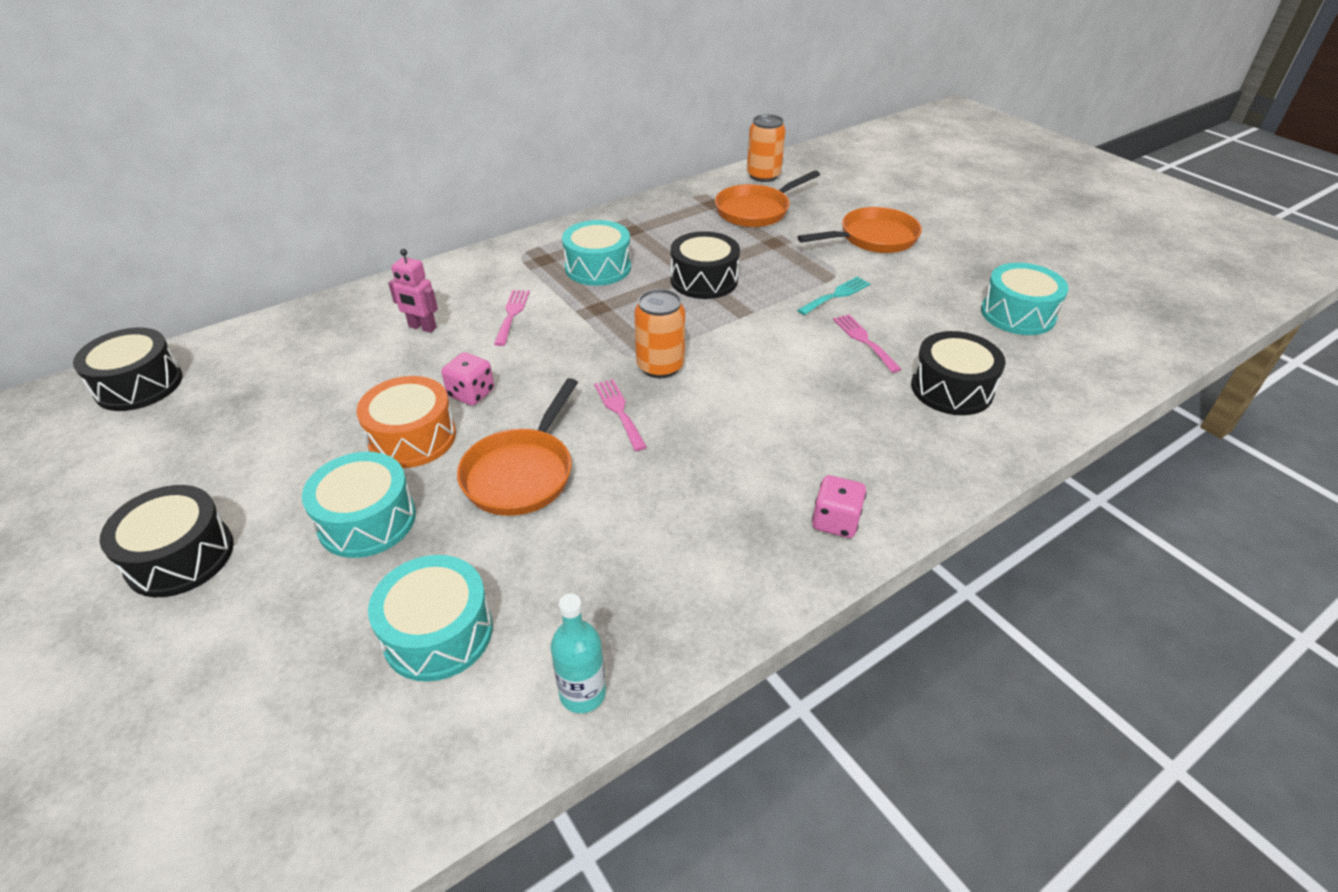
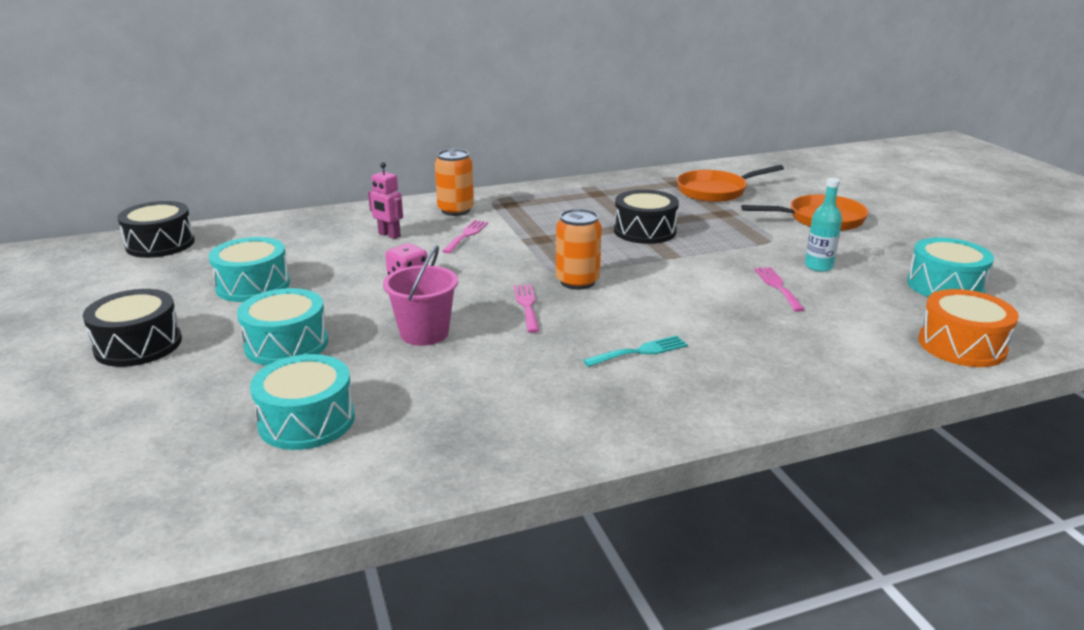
camera: 15 degrees right, 15 degrees down
orange drum [356,376,456,468] -> orange drum moved to [918,289,1019,367]
orange pan [457,378,578,516] -> pink bucket [383,246,458,346]
turquoise bottle [551,594,606,713] -> turquoise bottle moved to [805,178,842,272]
turquoise drum [562,220,631,286] -> turquoise drum moved to [209,237,290,302]
orange can [747,114,786,182] -> orange can moved to [435,149,474,216]
turquoise fork [797,277,871,315] -> turquoise fork moved to [583,335,688,367]
pink dice [812,475,866,538] -> none
black drum [911,331,1006,415] -> none

